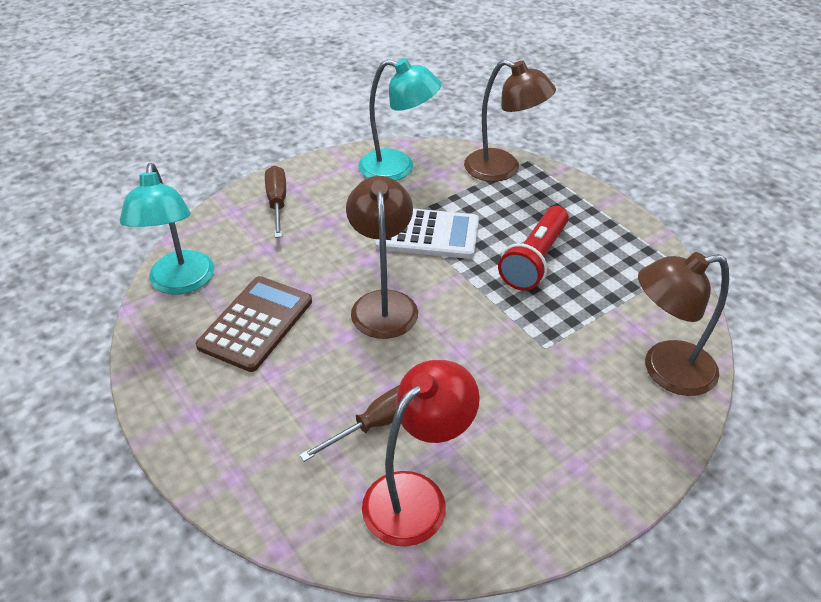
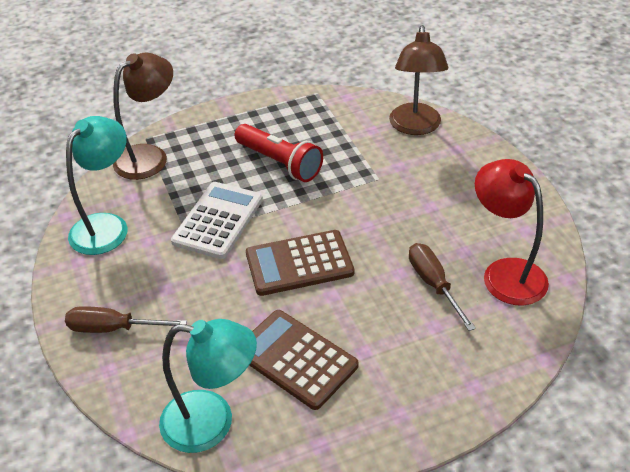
camera: 75 degrees left, 0 degrees up
brown lamp [346,176,418,339] -> brown calculator [246,230,354,296]

